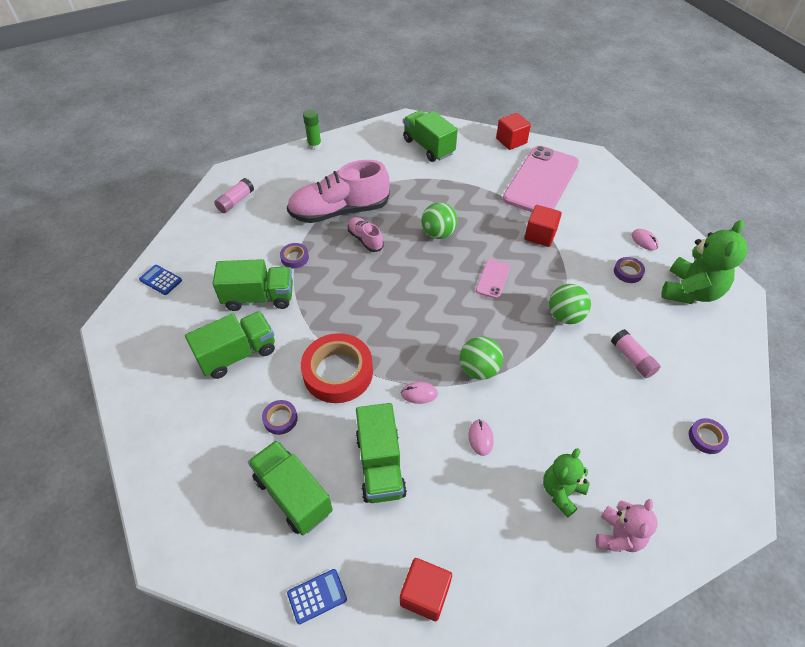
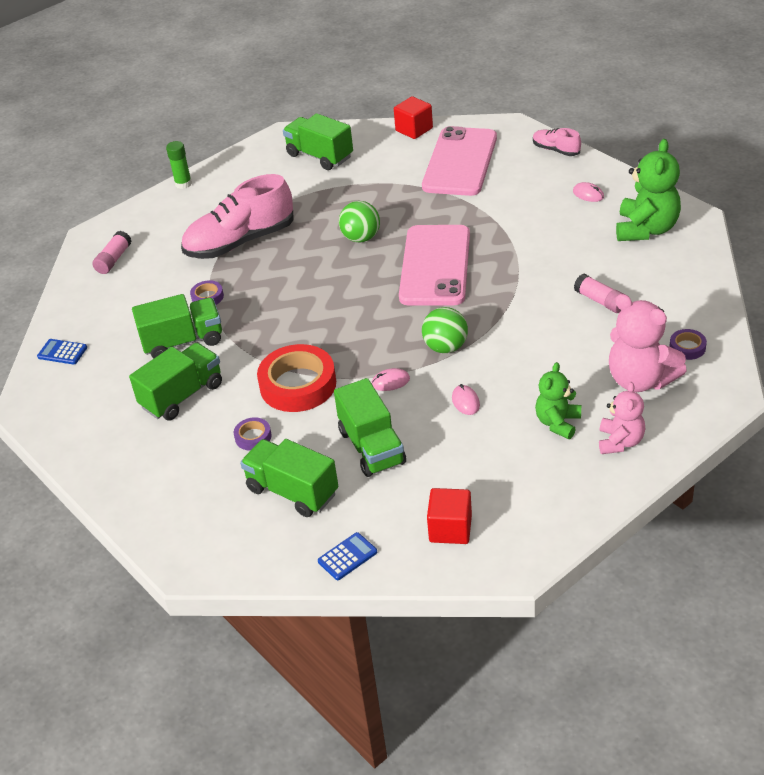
camera: 10 degrees left, 10 degrees down
pink shoe [348,217,384,252] -> pink shoe moved to [533,128,581,156]
pink phone [476,259,510,299] -> pink phone [399,225,470,305], size x2.31
red cube [525,205,562,247] -> none
green ball [549,284,591,324] -> none
purple tape [614,257,645,283] -> none
none -> pink teddy bear [609,294,687,392]

